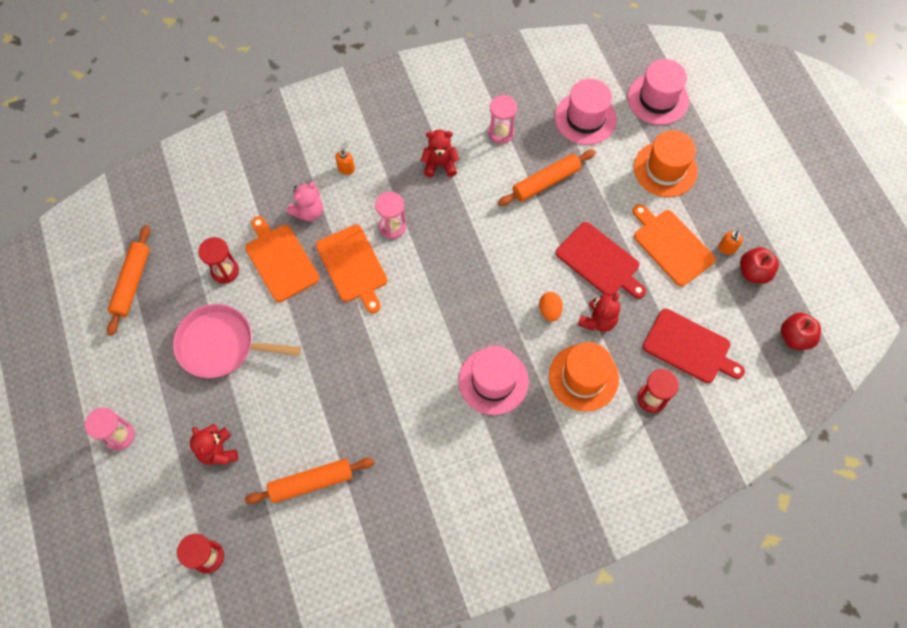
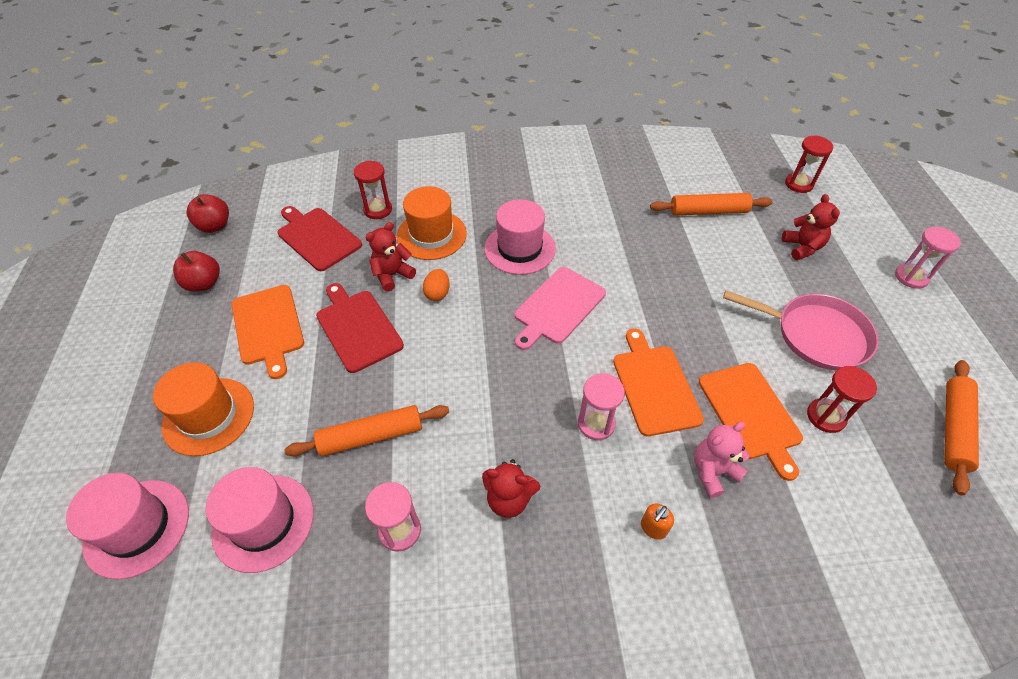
camera: 165 degrees left, 15 degrees down
orange soap dispenser [718,231,743,255] -> none
none -> pink cutting board [515,267,606,350]

